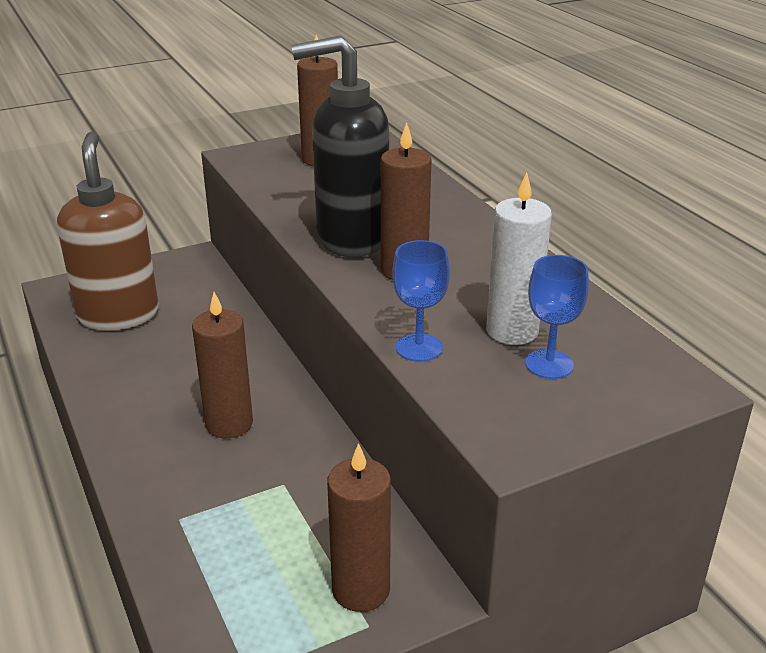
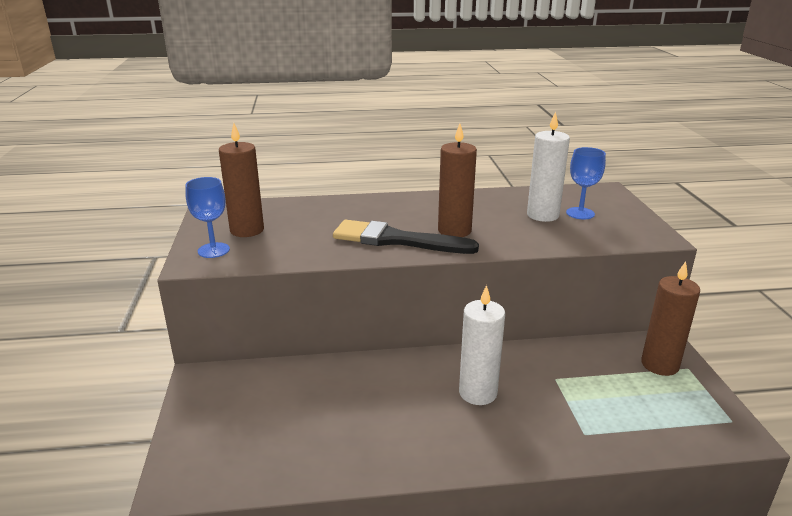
camera: 70 degrees left, 5 degrees down
brown soap dispenser [57,132,159,331] -> none
brown candle [192,292,253,438] -> white candle [459,285,505,405]
black soap dispenser [291,35,389,257] -> black brush [333,220,479,254]
blue goblet [392,240,450,362] -> blue goblet moved to [185,177,230,258]

